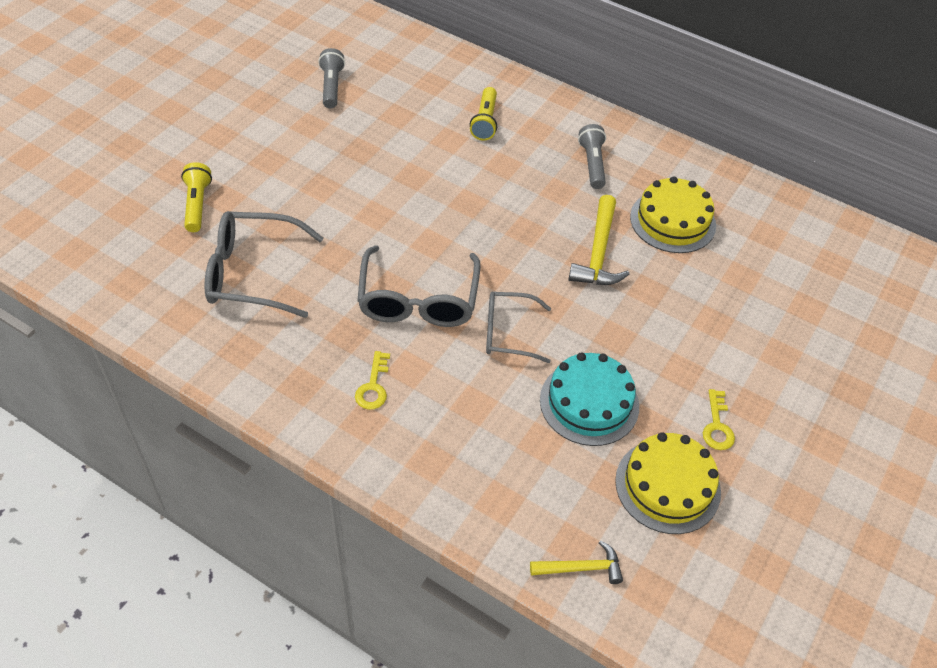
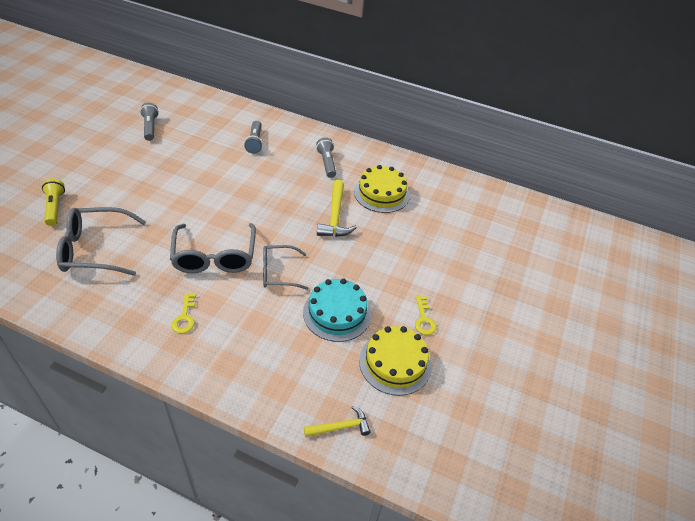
camera: 10 degrees left, 5 degrees down
yellow flashlight [470,87,497,141] -> grey flashlight [244,121,263,154]

